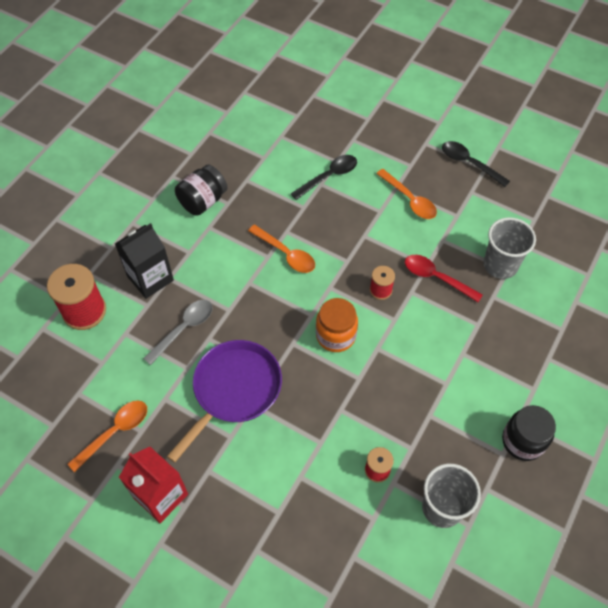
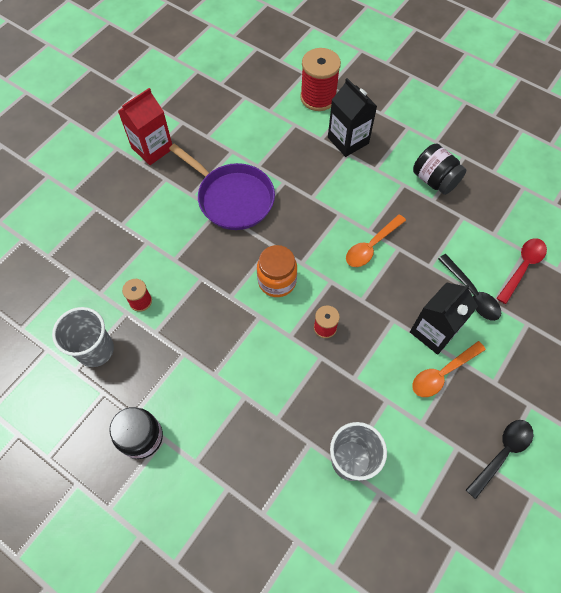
camera: 95 degrees right, 5 degrees up
orange spoon [68,401,147,472] -> none
grey spoon [143,300,213,365] -> none
red spoon [405,255,483,302] -> red spoon moved to [497,238,547,304]
none -> black carton [410,282,478,355]

